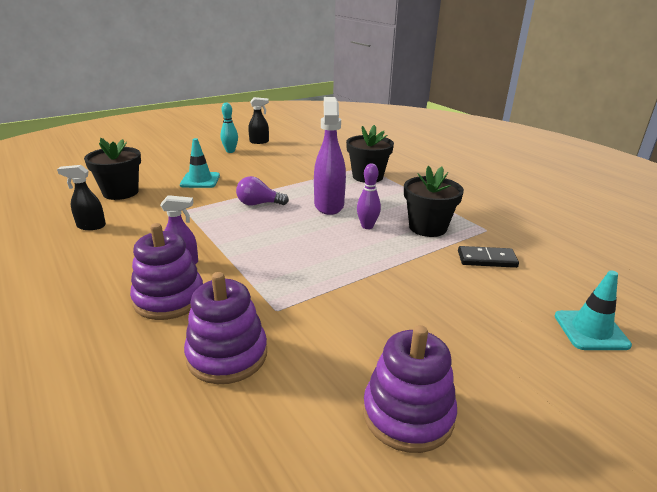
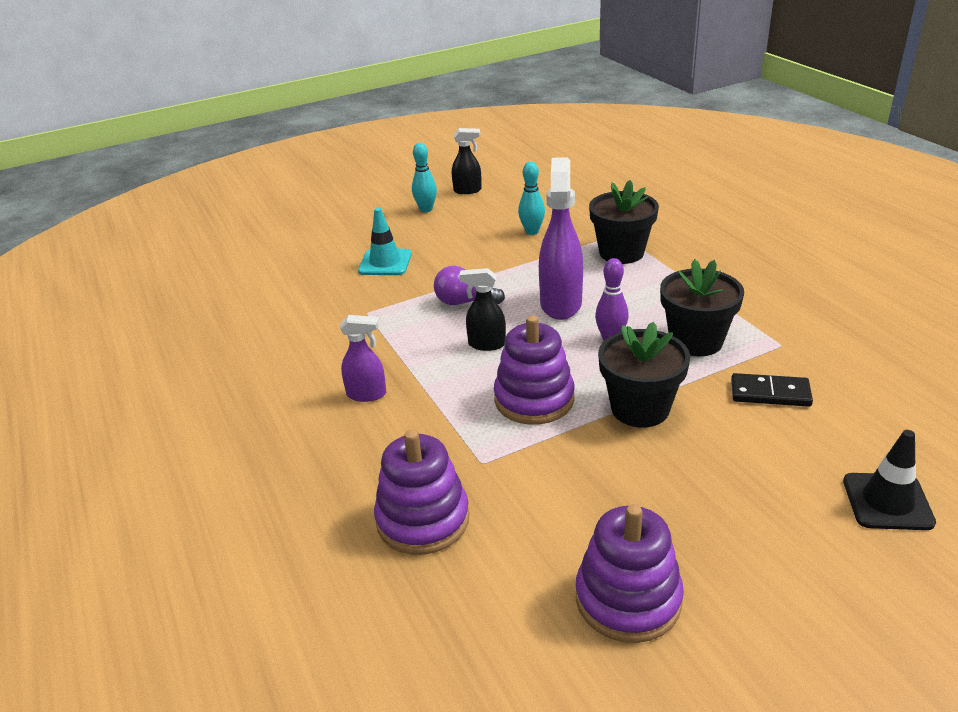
camera: 10 degrees right, 5 degrees up
black spray bottle [57,165,106,230] -> black spray bottle moved to [459,268,506,351]
black flower pot [84,138,141,200] -> black flower pot moved to [598,322,690,428]
purple stacking toy [130,223,203,320] -> purple stacking toy moved to [494,315,575,425]
turquoise traffic cone [555,270,632,350] -> black traffic cone [843,430,936,530]
none -> turquoise bowling pin [518,162,545,235]

